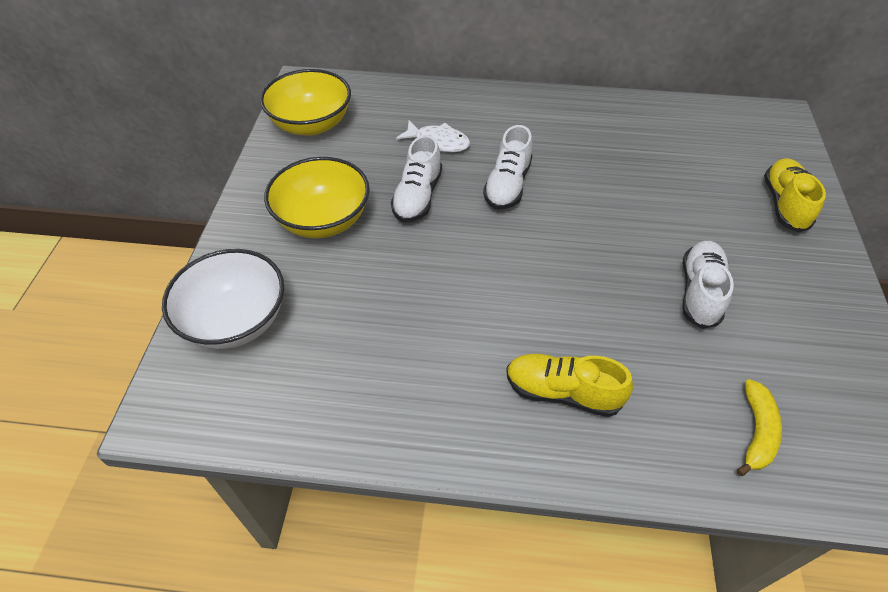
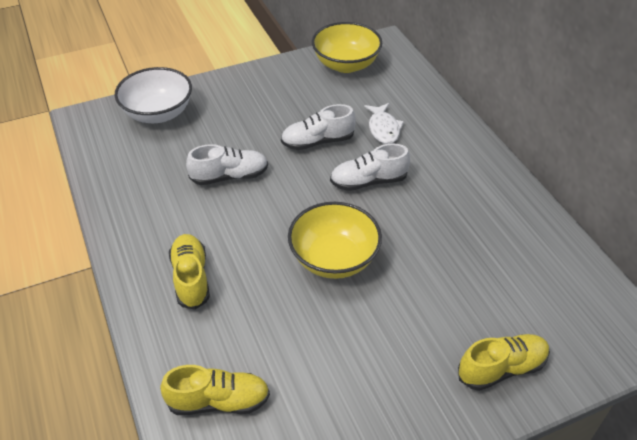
camera: 60 degrees right, 5 degrees down
yellow bowl [264,157,370,238] -> yellow bowl moved to [288,202,382,279]
white shoe [682,241,734,329] -> white shoe moved to [186,144,268,185]
yellow banana [737,379,782,476] -> yellow shoe [160,365,270,415]

